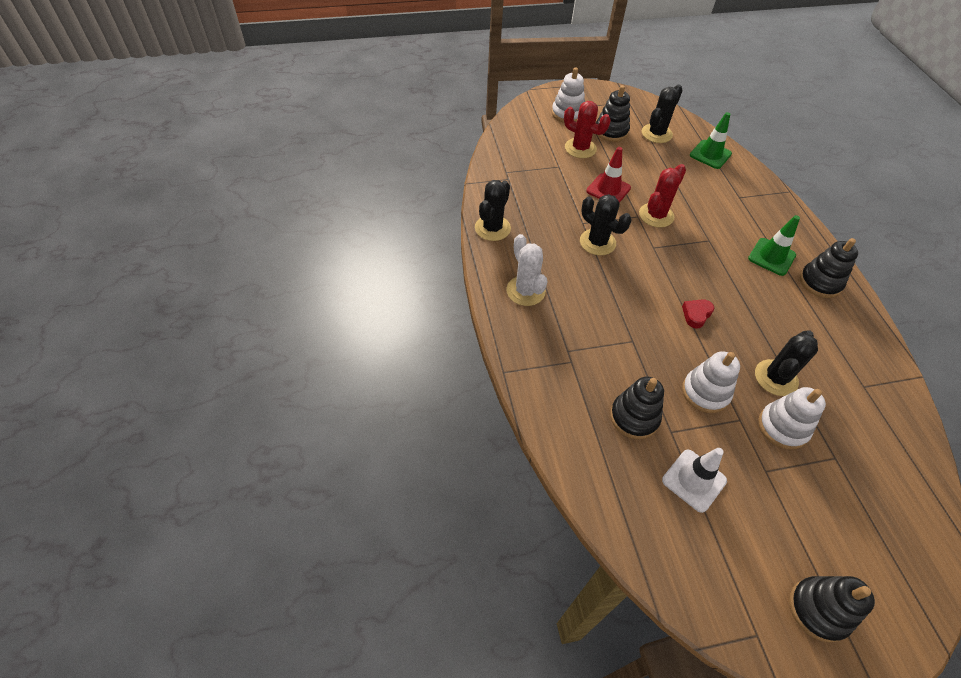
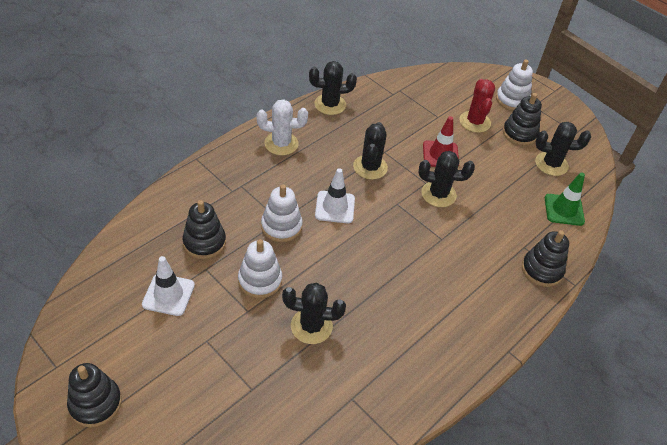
camera: 55 degrees right, 5 degrees down
white cactus [506,234,548,306] -> white cactus turned 60 degrees clockwise [256,99,308,155]
red cactus [639,164,686,228] -> black cactus [419,151,475,207]
red heart [682,299,714,329] -> none
green traffic cone [748,215,800,276] -> none
white stacking toy [758,387,826,450] -> white stacking toy moved to [261,184,303,242]
black stacking toy [800,238,858,298] -> black stacking toy moved to [522,230,569,287]
none -> white traffic cone [315,168,355,223]

